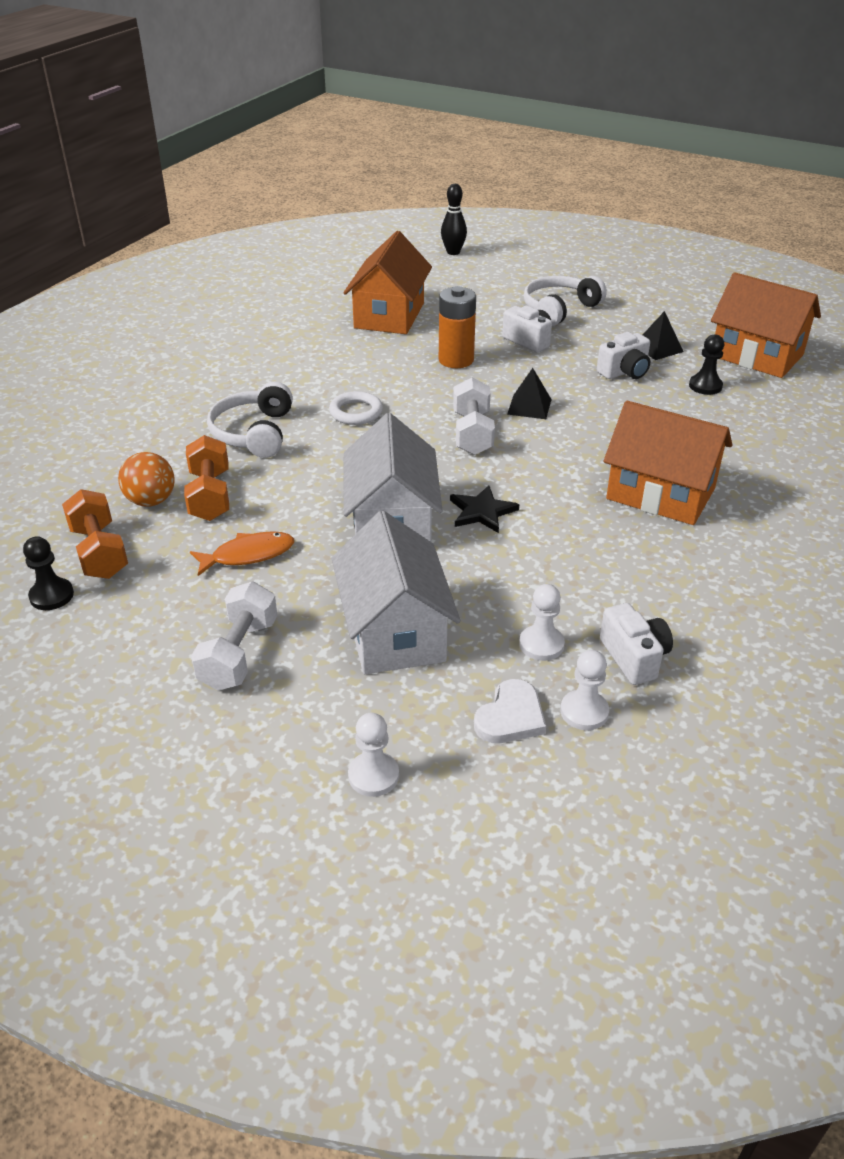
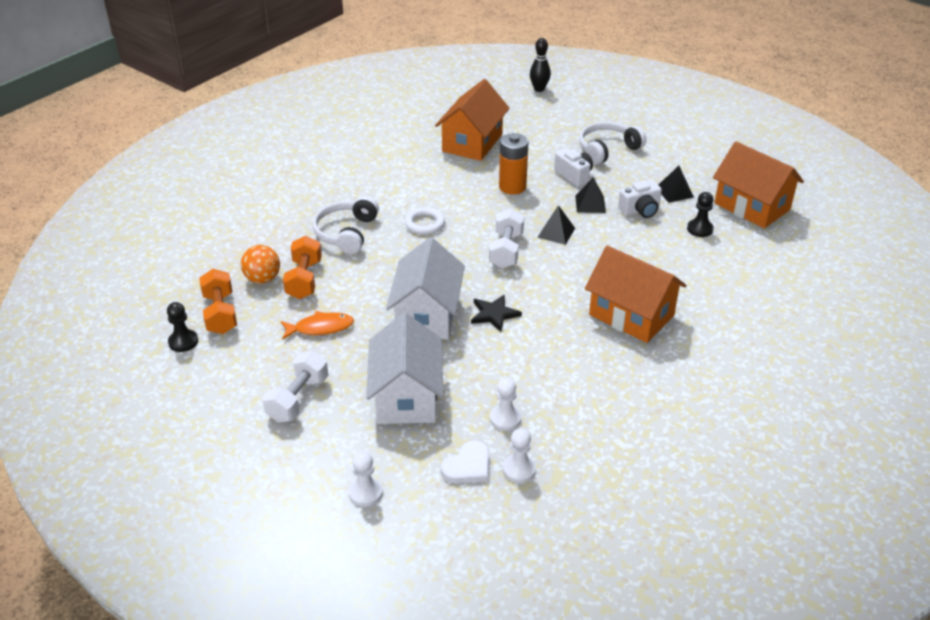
camera: 10 degrees right, 0 degrees up
white camera [600,603,673,685] -> none
none -> black pyramid [575,177,606,213]

